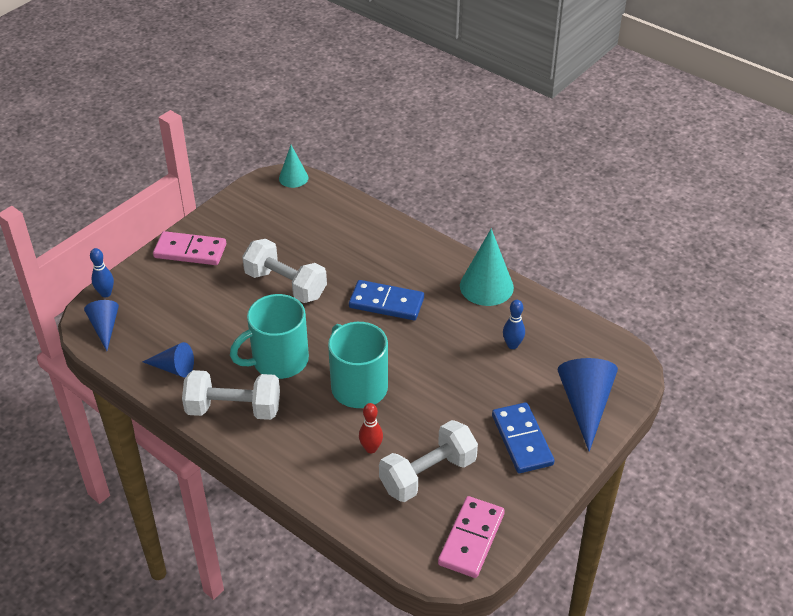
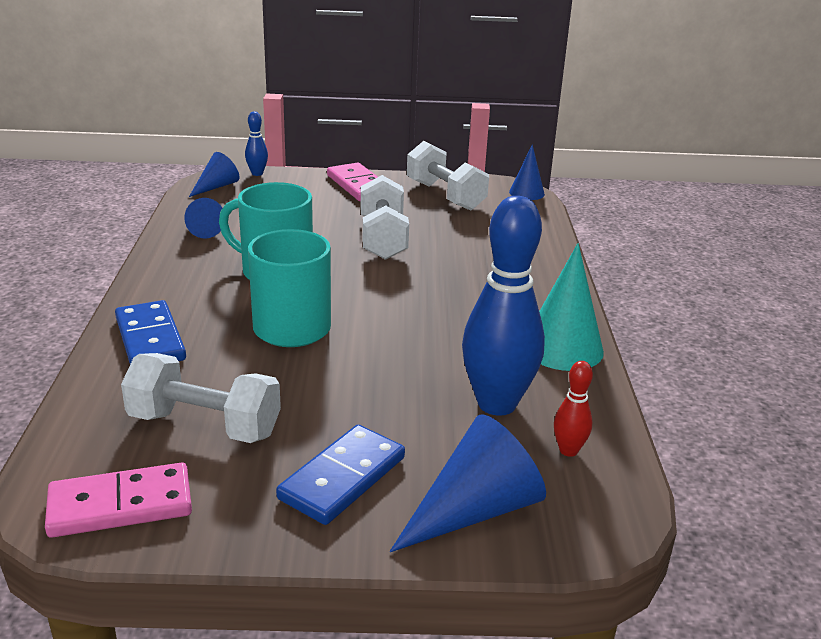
camera: 50 degrees right, 15 degrees down
white dumbbell [182,370,280,420] -> white dumbbell moved to [407,141,489,211]
turquoise cone [279,145,308,188] -> blue cone [509,144,545,200]
blue domino [349,280,424,320] -> blue domino moved to [115,300,186,364]
red bowling pin [359,403,383,453] -> red bowling pin moved to [554,361,593,457]
blue bowling pin [503,300,525,349] -> blue bowling pin [462,196,545,416], size x2.25

